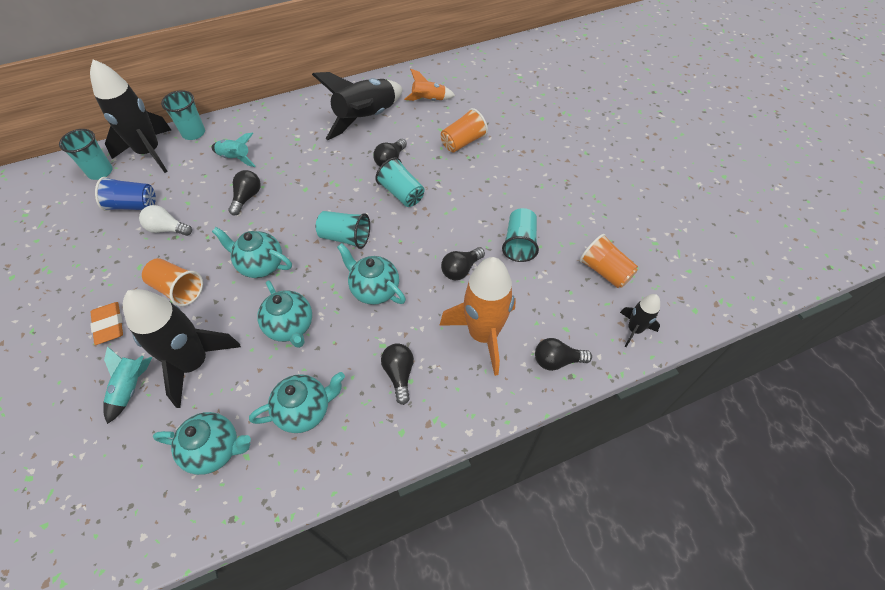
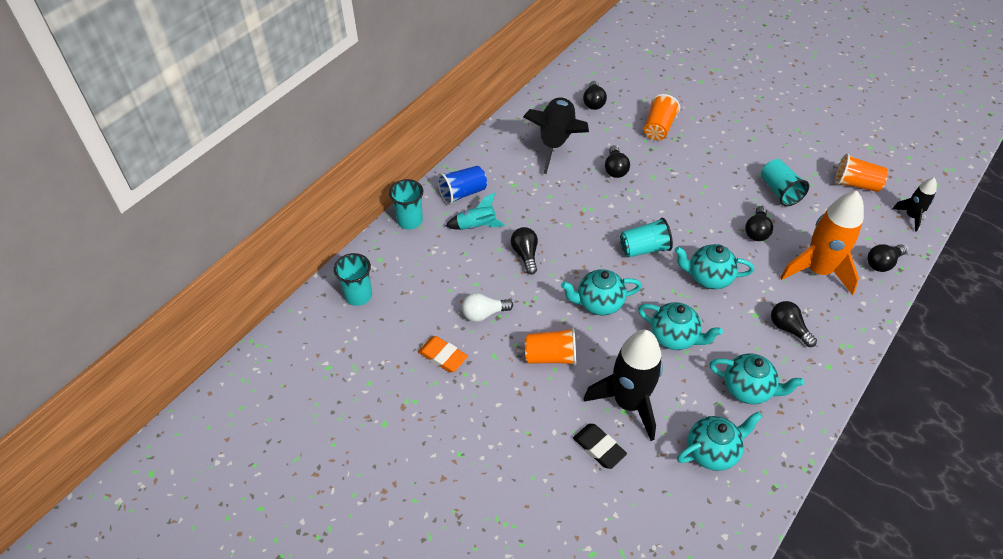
camera: 30 degrees left, 5 degrees down
black rocket [90,59,171,173] -> none
orange eraser [90,302,123,345] -> orange eraser moved to [418,336,468,372]
blue cup [95,177,156,211] -> blue cup moved to [437,166,487,205]
turquoise rocket [103,346,152,424] -> black eraser [573,424,627,469]
turquoise teapot [249,372,345,433] -> turquoise teapot turned 75 degrees clockwise [709,353,804,404]
turquoise cup [375,158,425,207] -> none
orange rocket [404,69,455,101] -> black light bulb [583,81,607,110]

